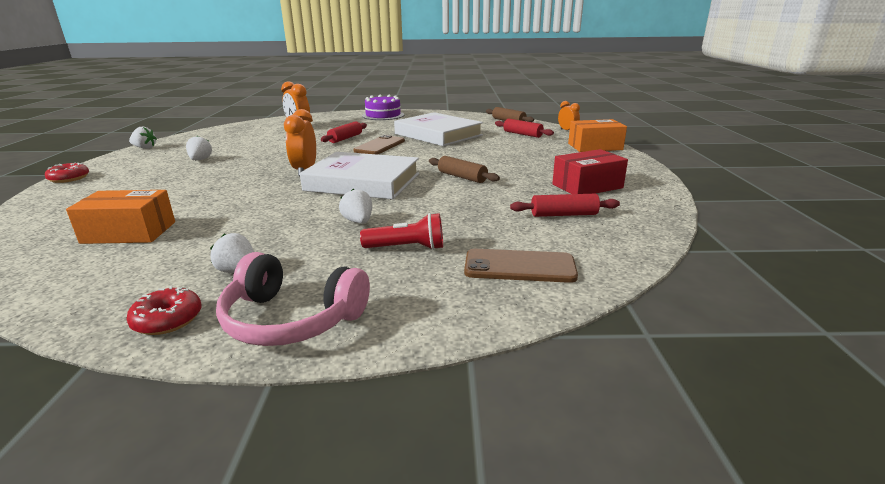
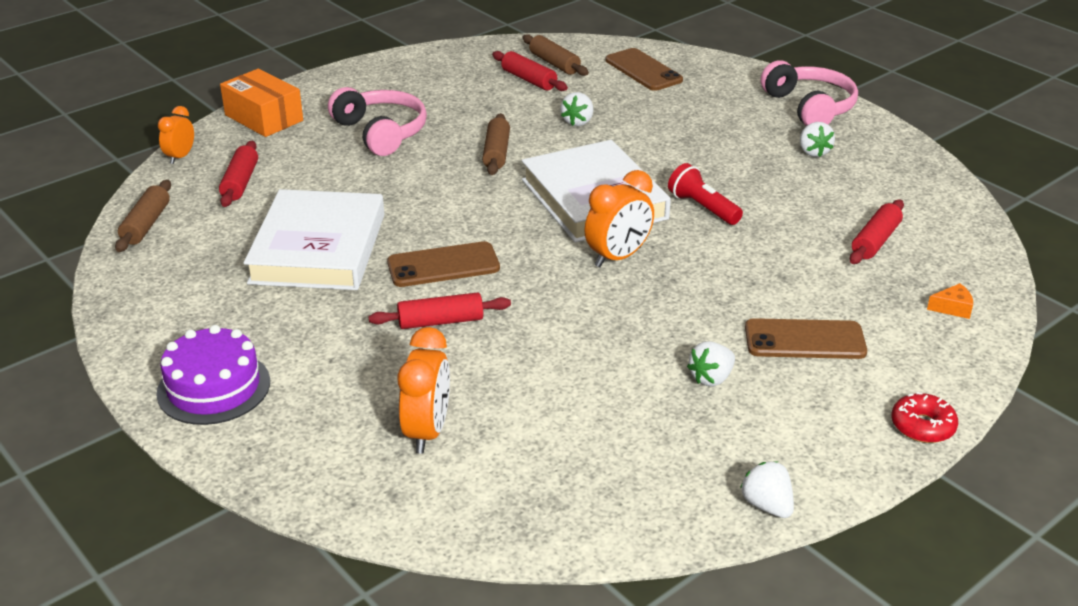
camera: 130 degrees left, 10 degrees up
orange box [66,190,175,244] -> red rolling pin [850,200,904,264]
red donut [126,286,201,335] -> none
white strawberry [339,189,372,224] -> white strawberry moved to [561,92,593,126]
red flashlight [360,213,443,250] -> red flashlight moved to [668,163,743,225]
red box [552,149,628,194] -> none
none -> pink headphones [328,87,427,156]
none -> brown rolling pin [523,34,589,76]
none -> brown phone [745,318,867,359]
none -> orange cheese [927,283,973,319]

